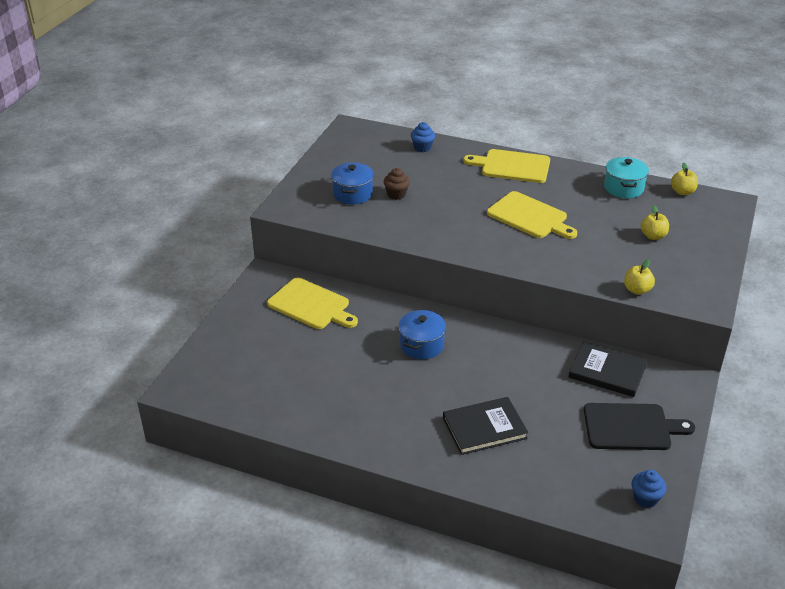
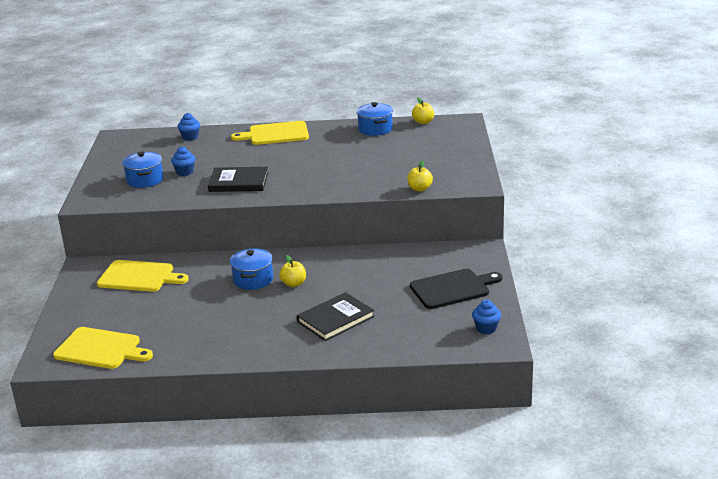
camera: 20 degrees left, 10 degrees down
brown cupcake [384,168,410,200] -> blue cupcake [171,146,195,176]
yellow cutting board [487,191,577,239] -> yellow cutting board moved to [53,327,153,369]
black book [569,341,647,397] -> black book moved to [208,167,268,192]
turquoise pot [604,157,649,198] -> blue pot [356,102,393,136]
yellow apple [641,206,669,240] -> yellow apple moved to [279,255,306,287]

